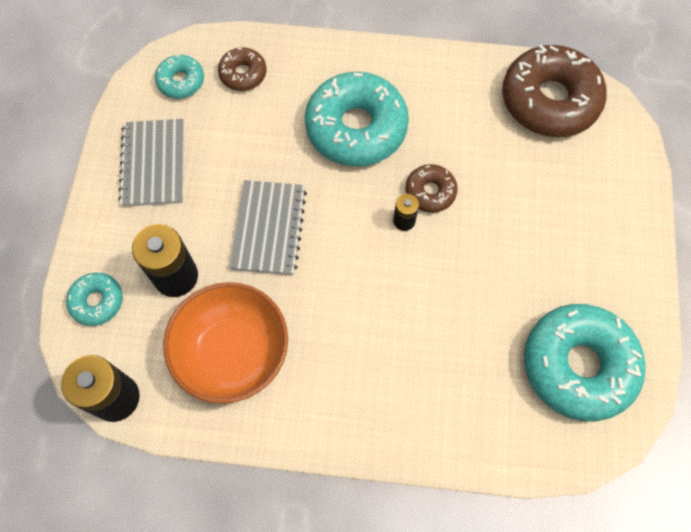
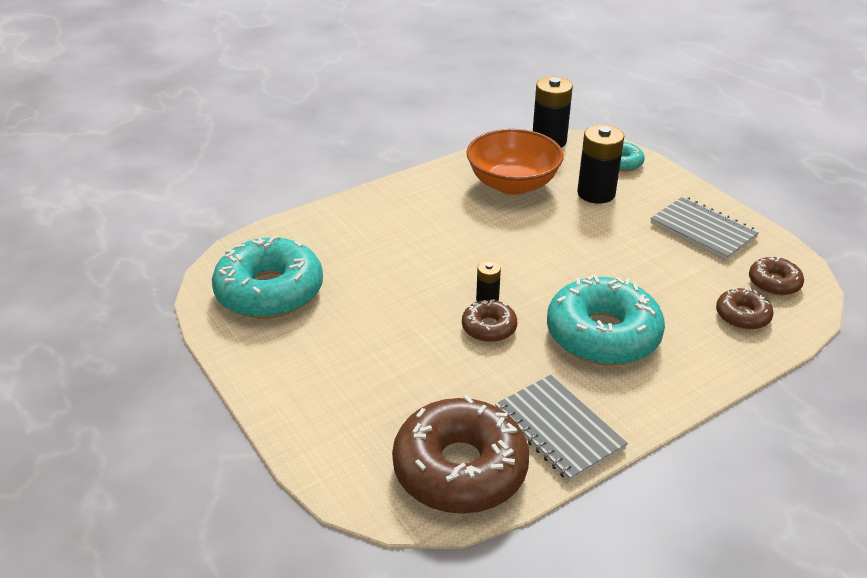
camera: 140 degrees right, 30 degrees down
turquoise donut [155,55,204,98] -> brown donut [749,257,804,296]
grey notebook [230,180,307,275] -> grey notebook moved to [495,375,628,482]

